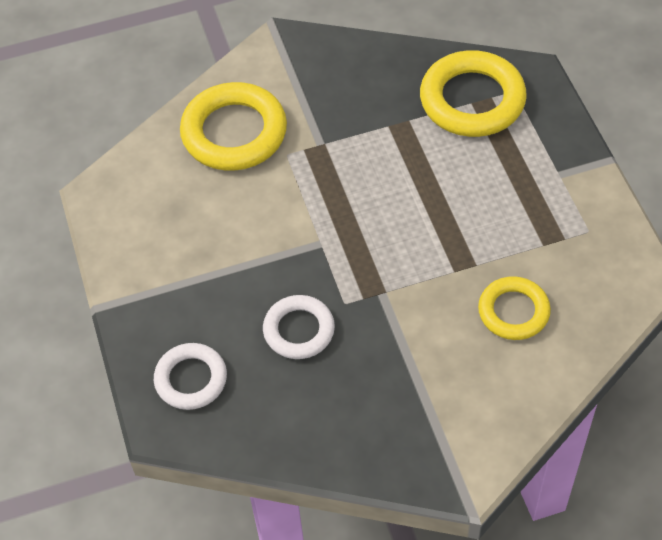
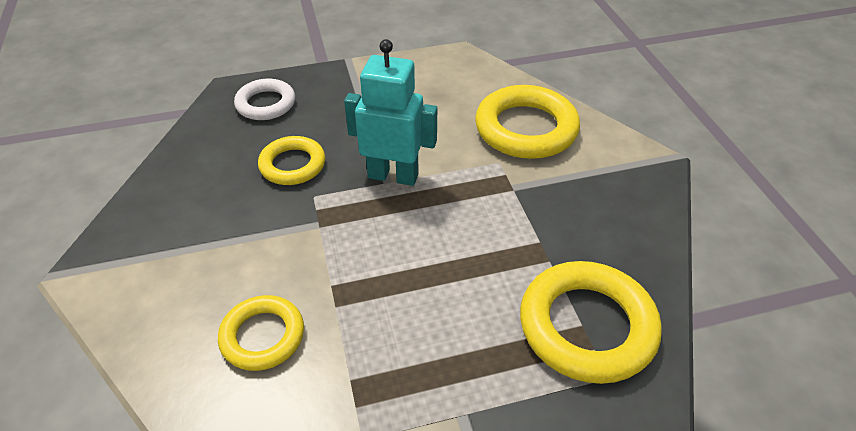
camera: 90 degrees right, 10 degrees down
white ring [263,295,335,359] -> yellow ring [258,136,325,185]
none -> turquoise robot [344,39,437,186]

